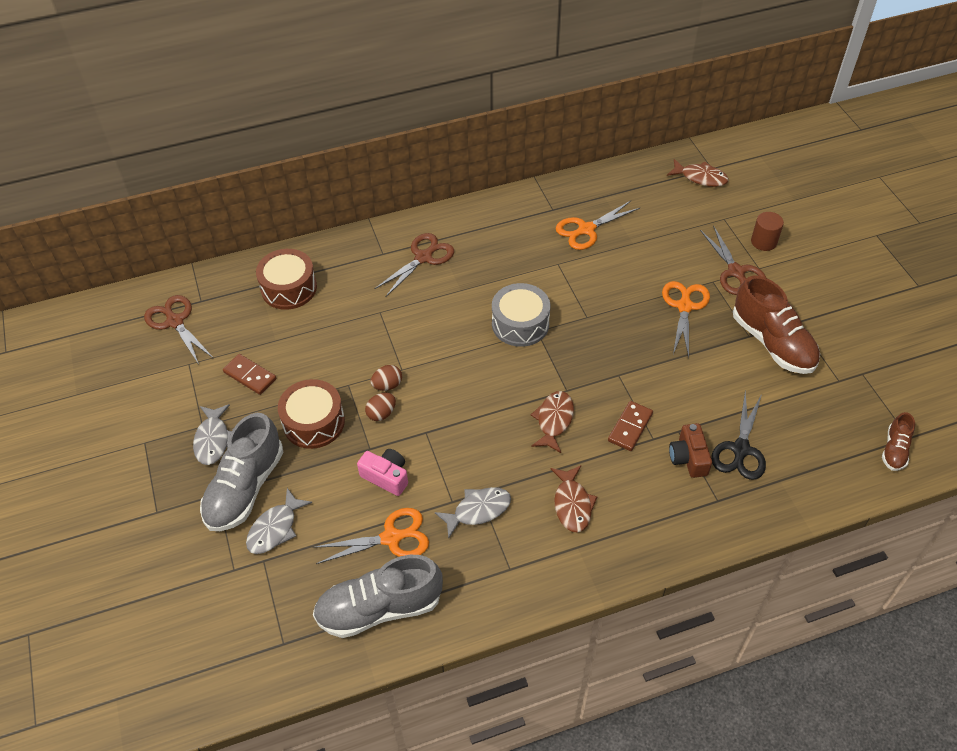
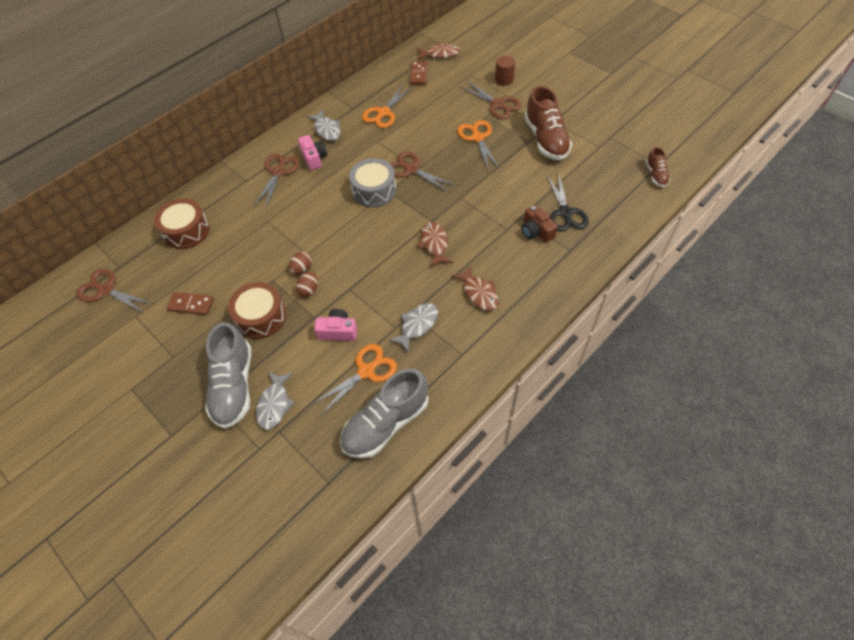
camera: 25 degrees left, 5 degrees up
grey fish [193,404,232,465] -> grey fish moved to [306,109,340,141]
brown domino [608,401,653,451] -> brown domino moved to [410,61,428,85]
brown shoe [733,275,820,374] -> brown shoe turned 45 degrees clockwise [525,86,572,160]
none -> pink camera [298,135,327,170]
none -> brown scissors [390,151,456,193]

